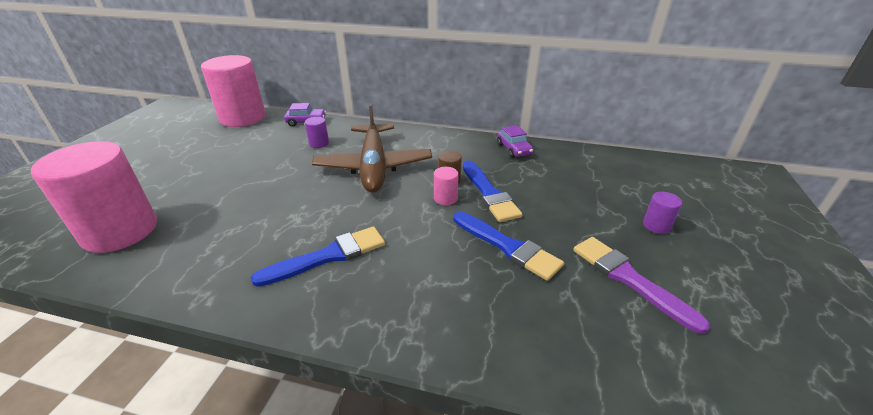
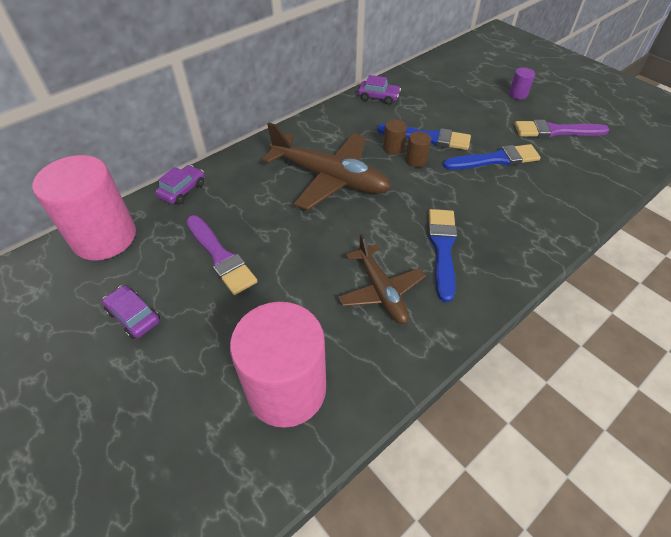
camera: 55 degrees left, 15 degrees up
purple cylinder [305,117,329,148] -> none
pink cylinder [434,167,459,205] -> brown cylinder [406,131,431,167]
none -> purple car [102,285,160,339]
none -> purple brush [186,215,258,295]
none -> brown plane [338,234,426,324]

